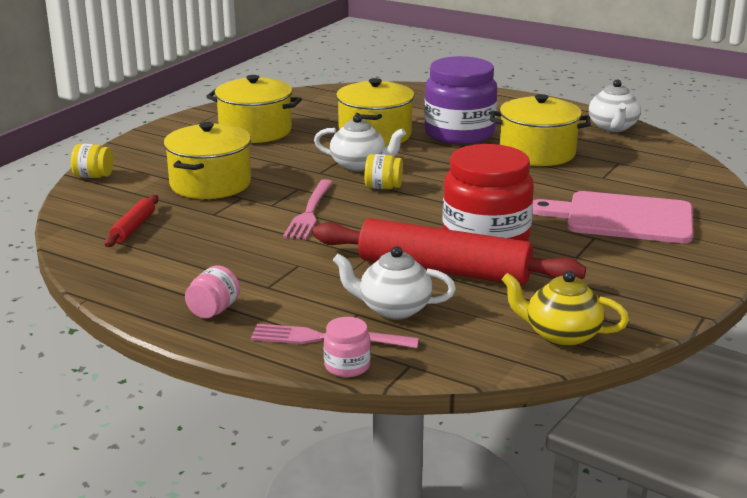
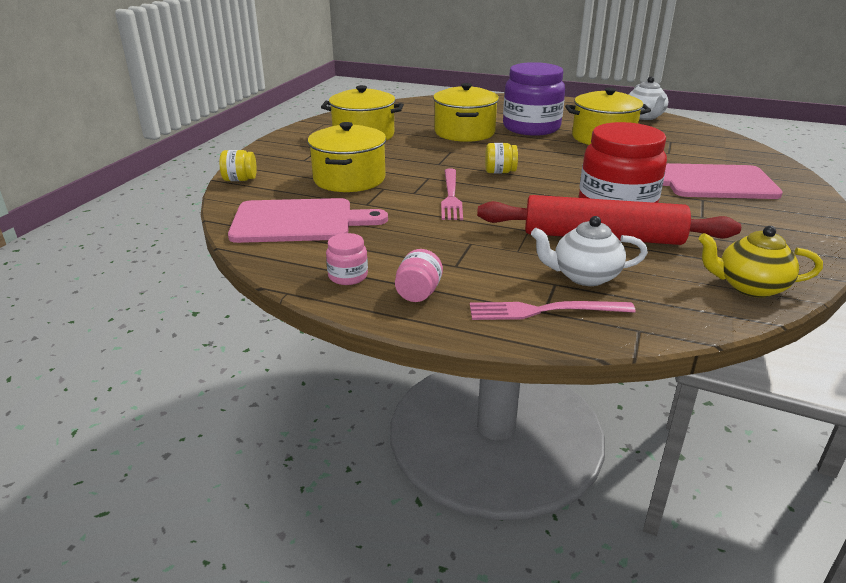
camera: 10 degrees left, 5 degrees up
red rolling pin [105,195,159,247] -> pink cutting board [228,198,388,243]
white teapot [314,114,406,171] -> none
pink jar [324,317,371,377] -> pink jar moved to [326,233,368,285]

